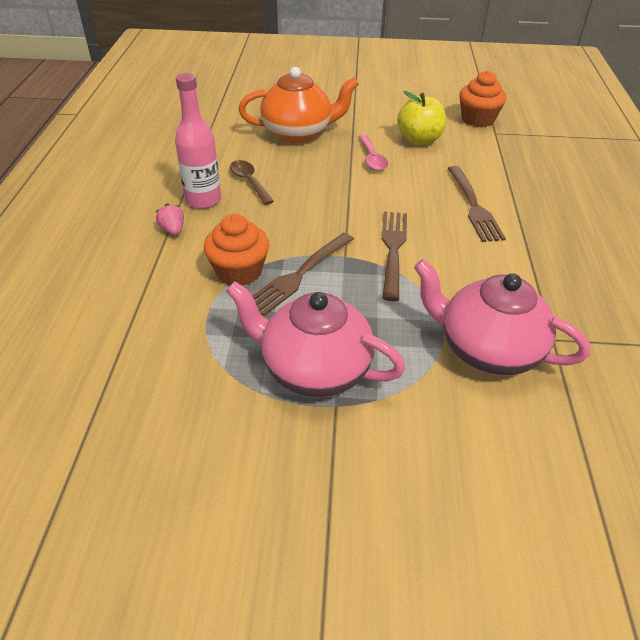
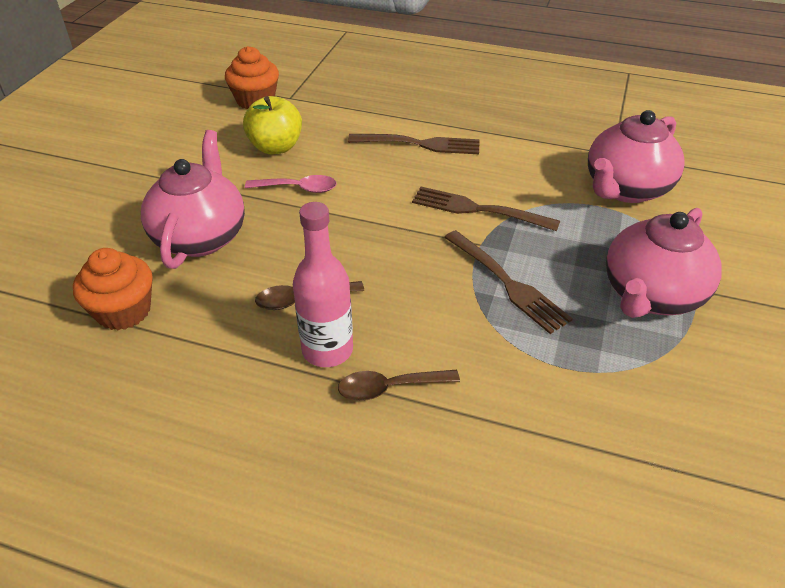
camera: 75 degrees left, 0 degrees up
pink strawberry [155,204,184,235] -> brown spoon [338,370,460,401]
orange cupcake [204,214,269,286] -> orange cupcake moved to [73,248,153,330]
orange teapot [238,67,359,143] -> pink teapot [141,130,245,269]

